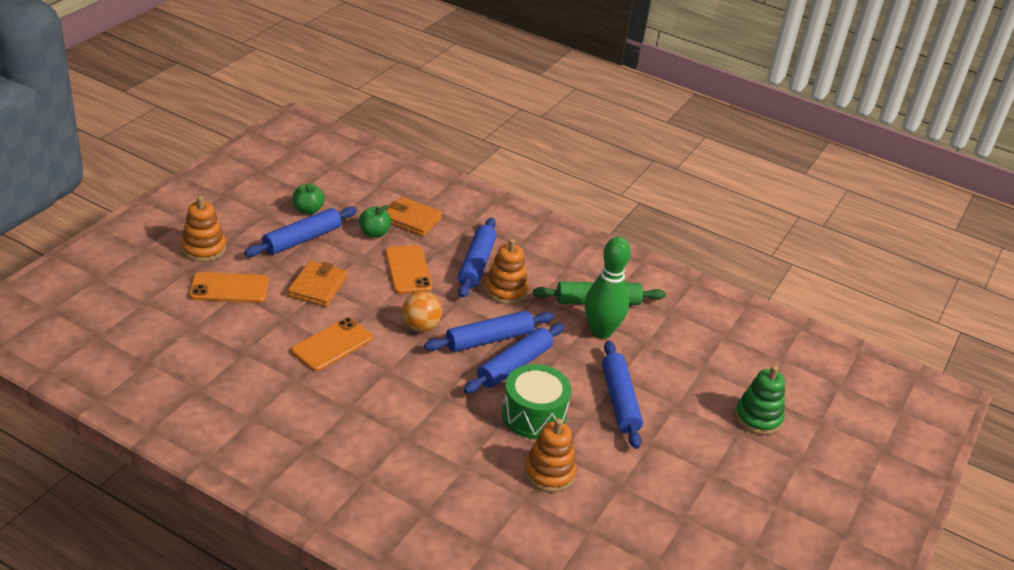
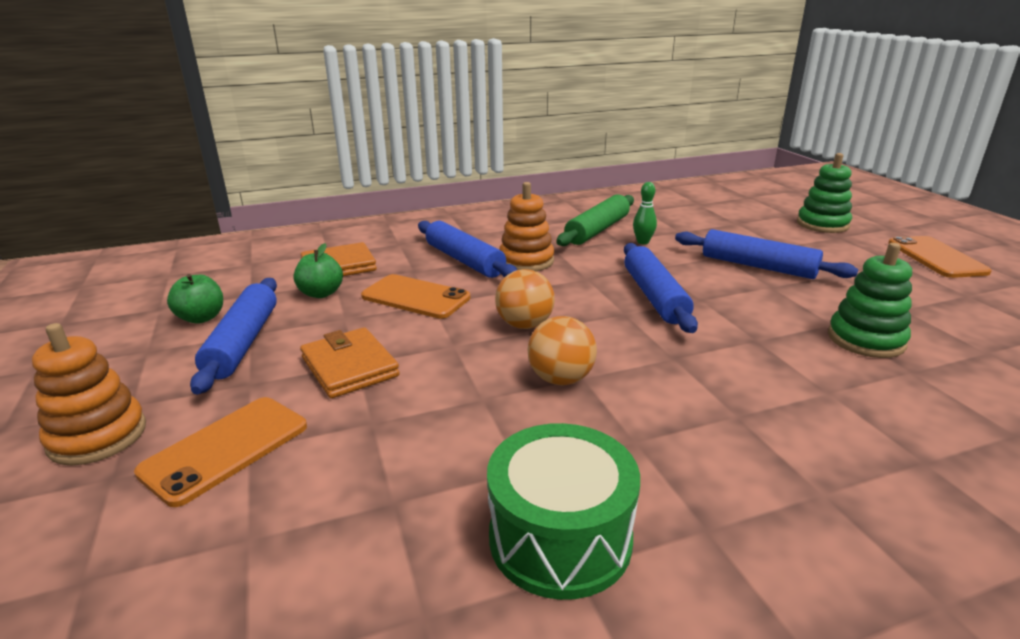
camera: 45 degrees left, 10 degrees down
orange phone [291,317,373,372] -> orange phone moved to [888,236,992,278]
blue rolling pin [424,311,554,352] -> none
green drum [502,364,572,439] -> green drum moved to [487,423,640,600]
orange stacking toy [524,418,576,492] -> green stacking toy [828,243,912,358]
green bowling pin [585,237,631,339] -> green bowling pin [633,182,657,244], size x0.46
none -> orange ball [528,316,597,385]

